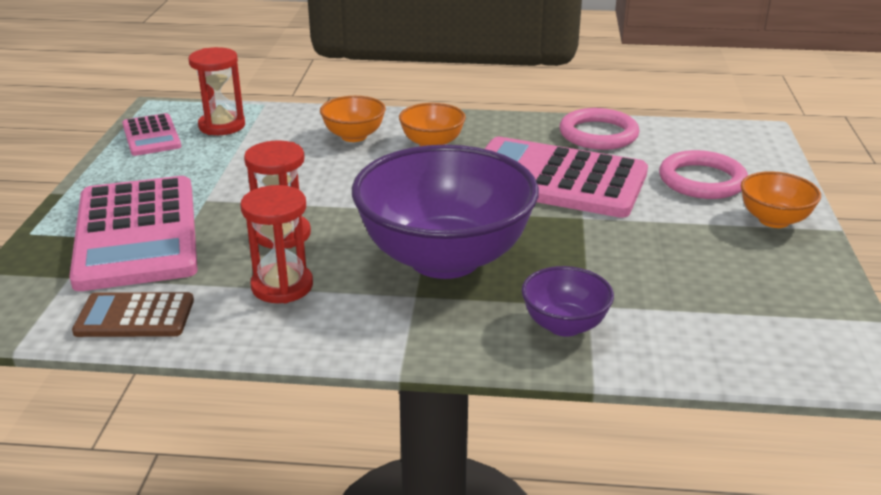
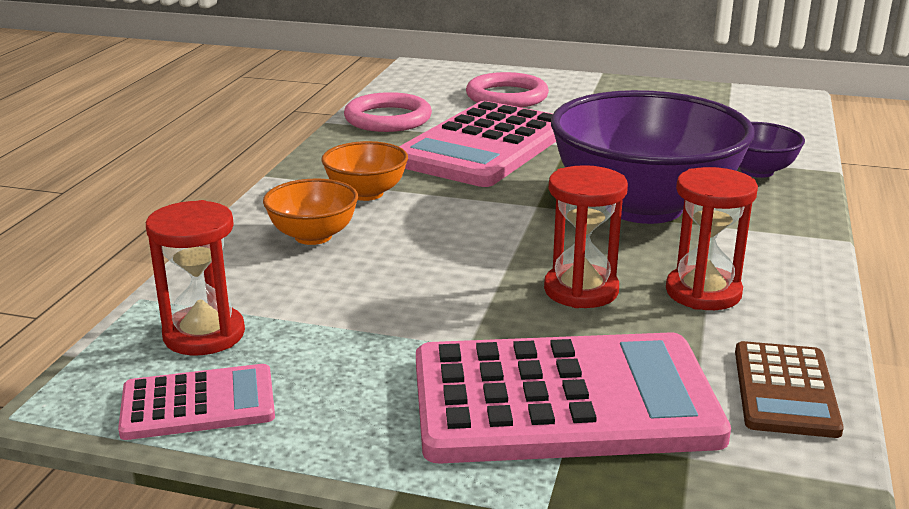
camera: 80 degrees left, 5 degrees down
orange bowl [741,171,821,228] -> none

